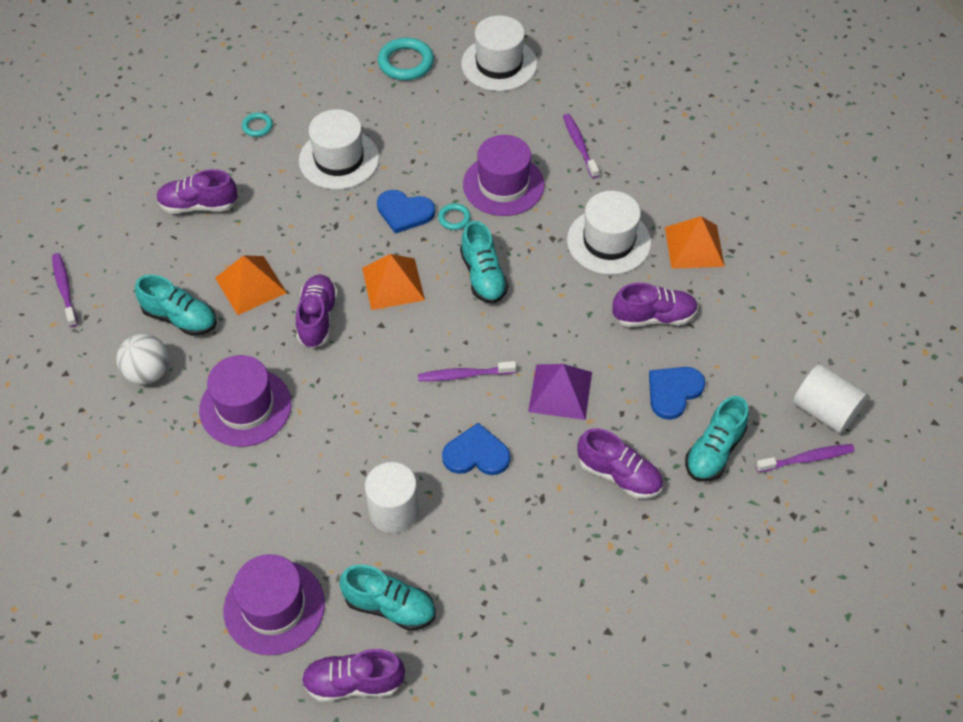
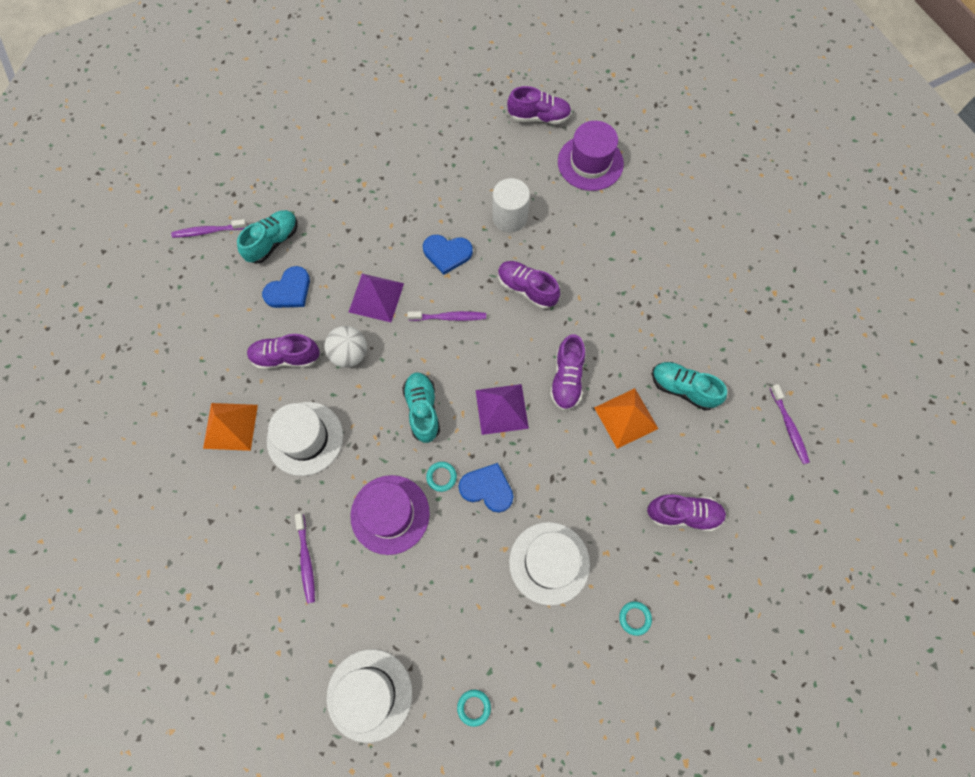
camera: 175 degrees left, 15 degrees up
white ball [116,334,169,385] -> white ball moved to [324,326,367,368]
purple hat [199,355,291,447] -> none
turquoise shoe [339,565,436,631] -> none
orange pyramid [362,254,425,310] -> purple pyramid [476,384,529,435]
turquoise ring [378,38,434,80] -> turquoise ring [457,690,491,727], size x0.53
purple shoe [577,428,663,499] -> purple shoe moved to [498,261,560,309]
white cylinder [793,364,868,434] -> none

